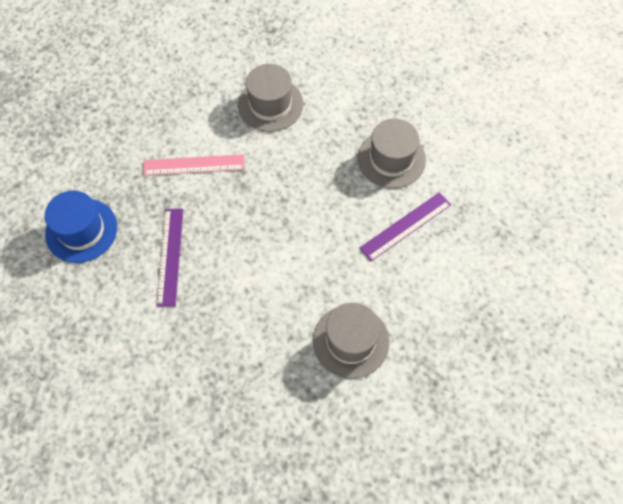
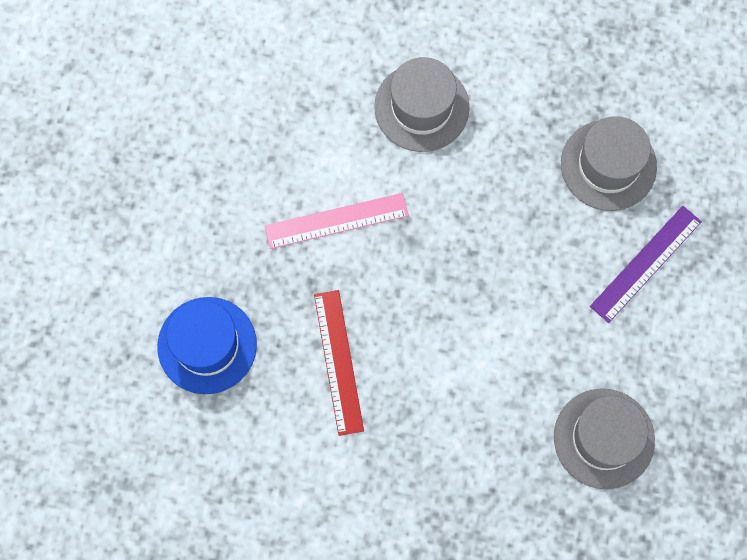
camera: 10 degrees left, 10 degrees up
purple ruler [156,209,184,307] -> red ruler [314,290,364,436]

